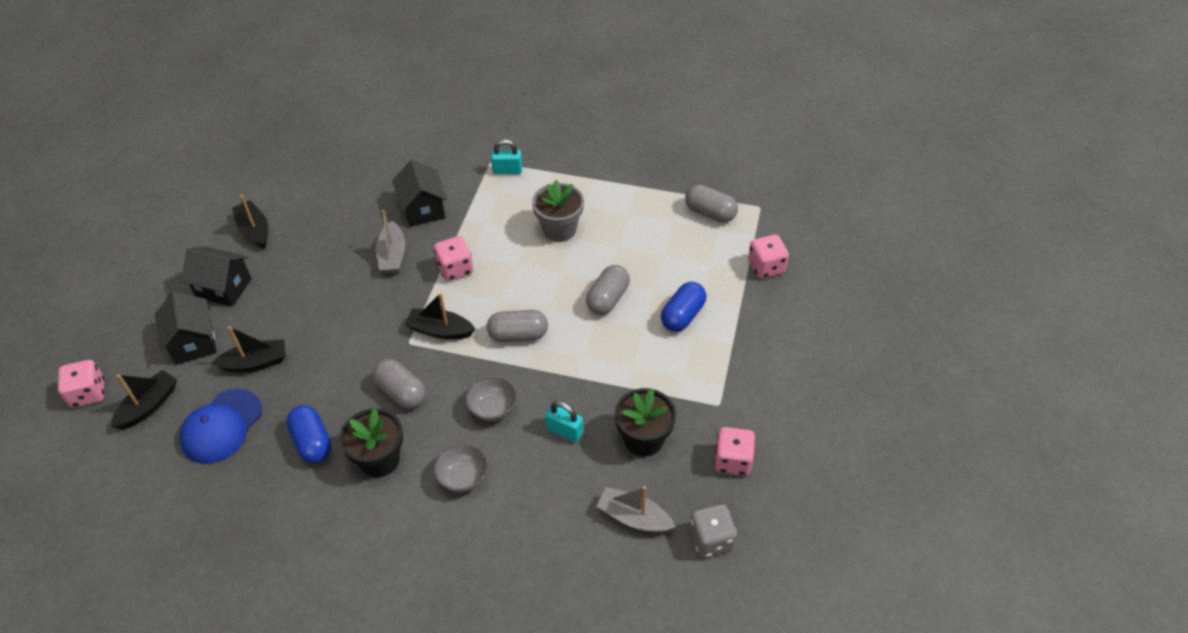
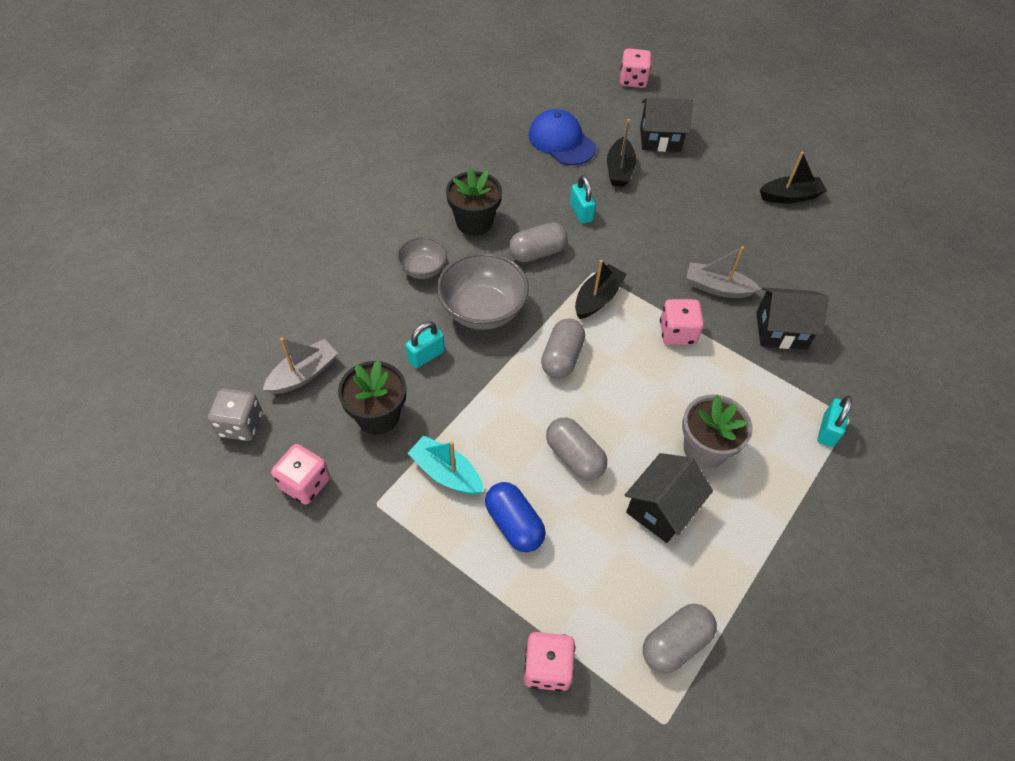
camera: 110 degrees right, 5 degrees up
black boat [111,370,177,429] -> none
black house [181,247,252,307] -> black house moved to [625,453,713,543]
blue capsule [286,405,332,463] -> none
grey bowl [465,376,517,421] -> grey bowl [437,252,529,330], size x1.74
none -> turquoise boat [407,435,484,494]
none -> turquoise padlock [570,175,596,224]

